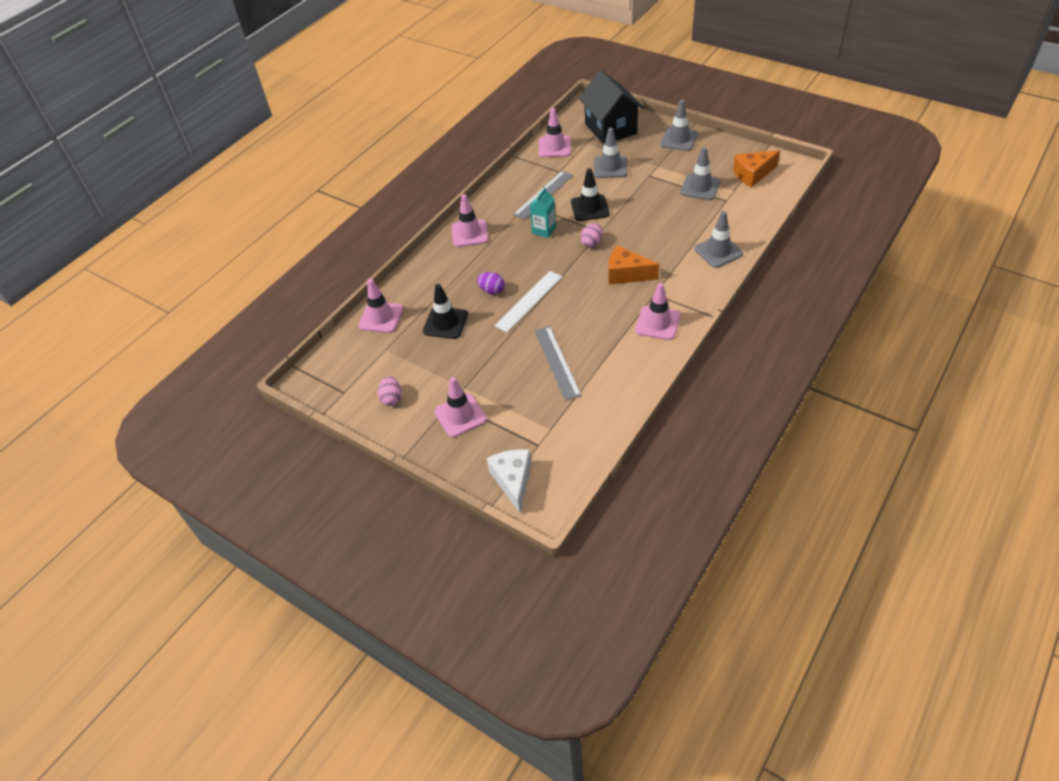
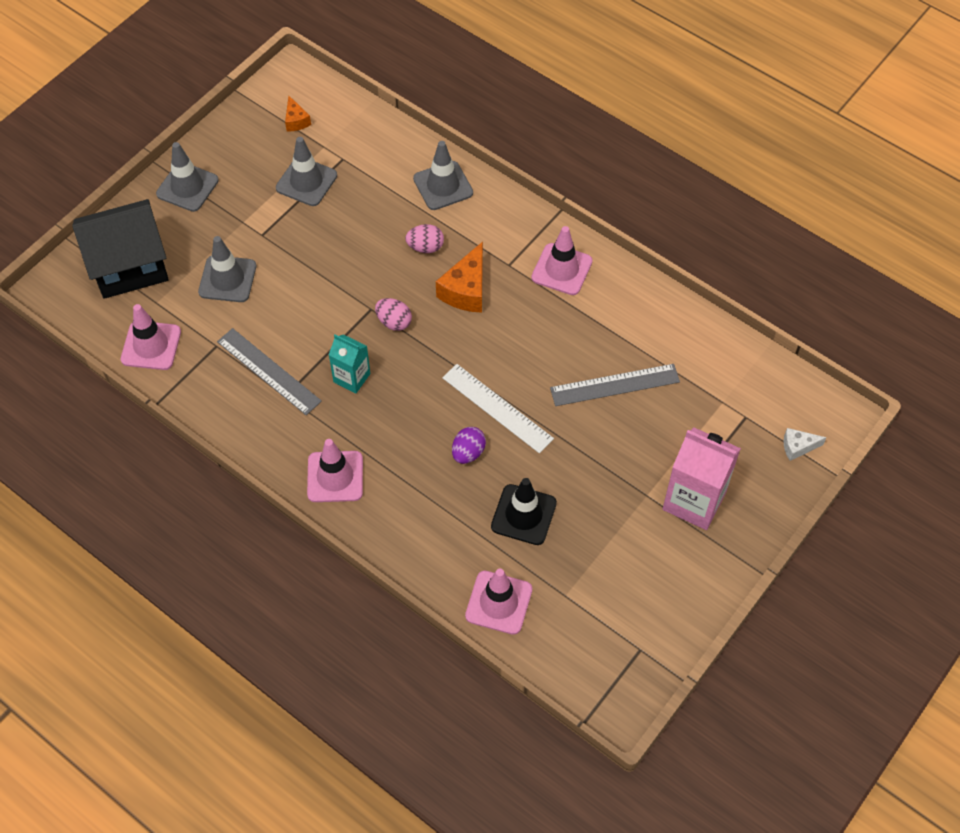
camera: 90 degrees left, 10 degrees up
pink egg [377,376,402,406] -> pink egg moved to [405,224,444,253]
pink traffic cone [434,377,487,438] -> pink carton [663,427,741,530]
white cheese [487,449,532,513] -> white cheese [784,428,827,461], size x0.56
black traffic cone [571,168,610,221] -> none
orange cheese [733,150,780,188] -> orange cheese [285,96,311,131], size x0.56

